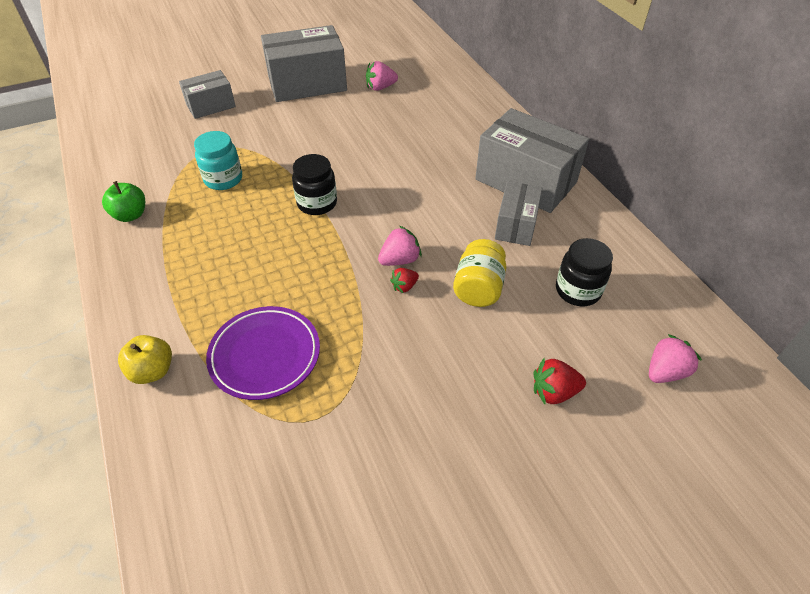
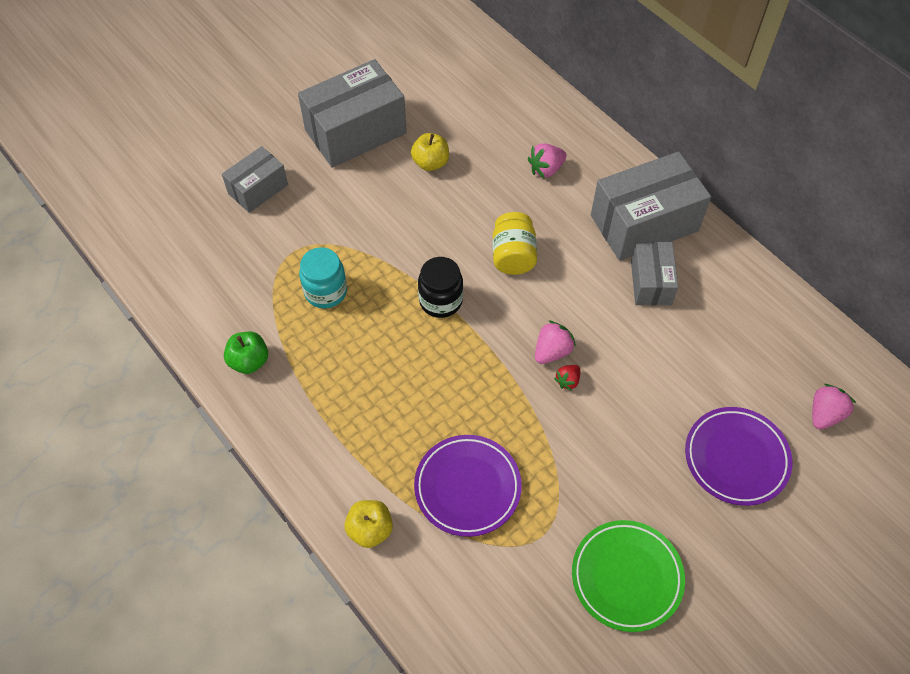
camera: 15 degrees left, 10 degrees up
pink strawberry [366,61,398,91] -> pink strawberry moved to [528,143,567,179]
yellow jar [453,239,506,307] -> yellow jar moved to [493,212,537,275]
grey box [475,108,589,213] -> grey box turned 45 degrees counterclockwise [591,151,711,261]
red strawberry [533,358,586,404] -> purple plate [685,407,792,506]
black jar [556,238,613,306] -> none
none -> yellow apple [411,133,449,171]
none -> green plate [572,520,685,632]

